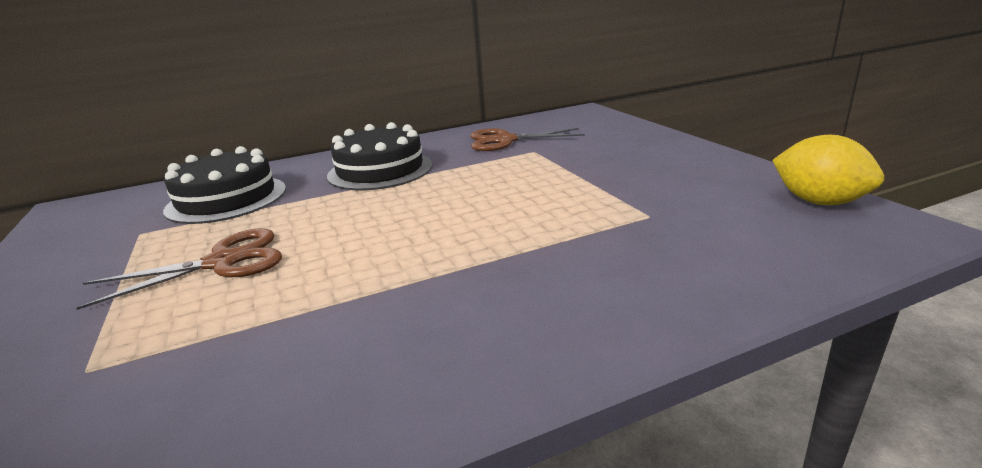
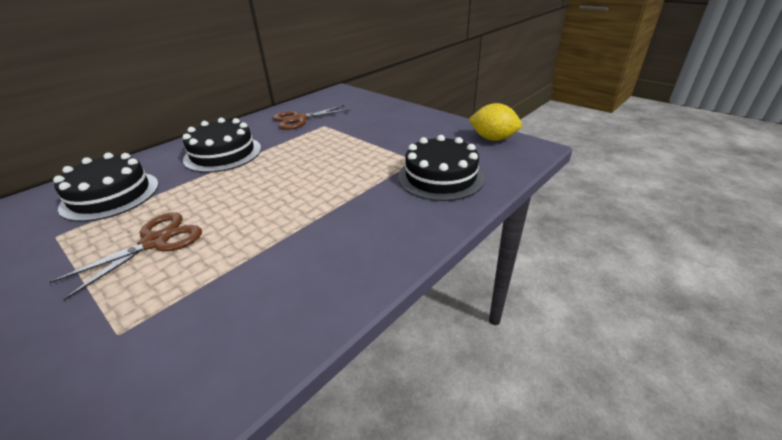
camera: 25 degrees left, 10 degrees up
none -> black cake [398,135,485,201]

